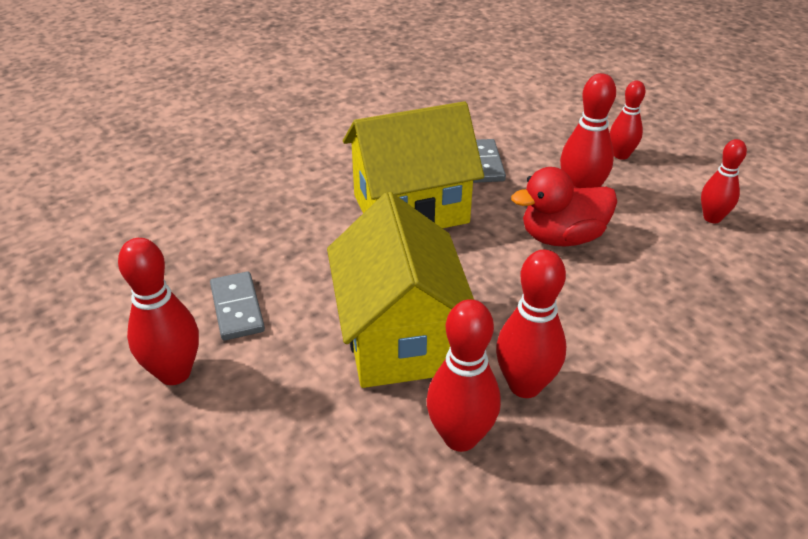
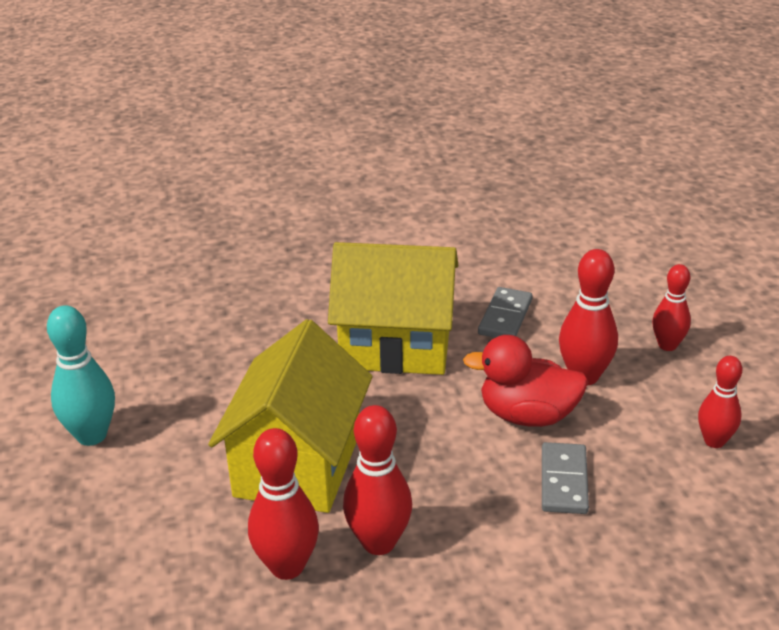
camera: 25 degrees right, 5 degrees down
red bowling pin [118,238,199,385] -> turquoise bowling pin [47,305,115,446]
grey domino [210,271,265,341] -> grey domino moved to [542,442,589,514]

